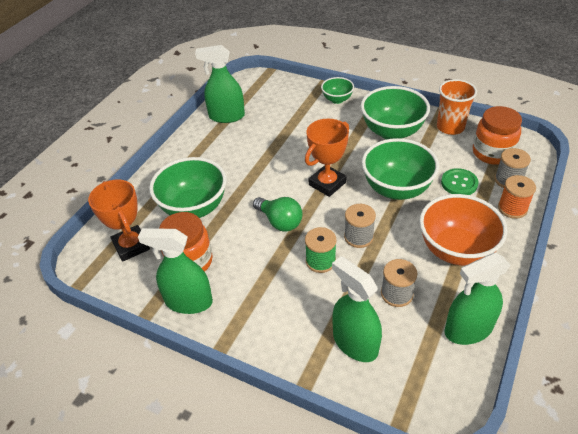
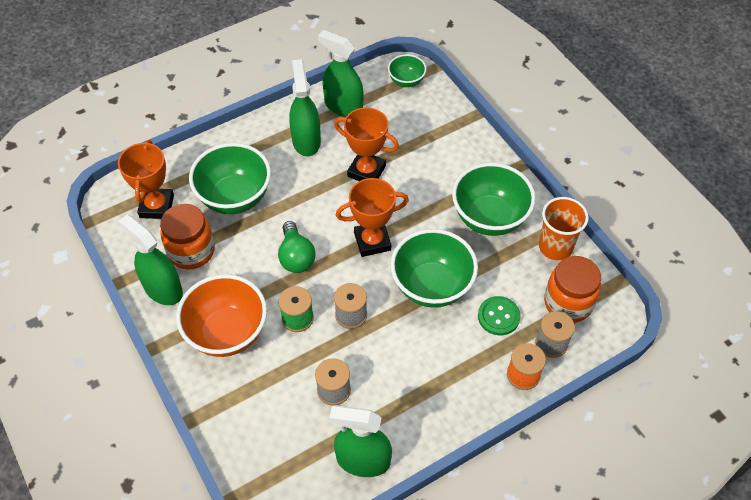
camera: 30 degrees right, 10 degrees up
green bowl [321,77,354,104] -> green bowl moved to [388,54,427,87]
green spray bottle [332,256,382,362] -> green spray bottle moved to [289,59,321,156]
orange bowl [419,194,507,266] -> orange bowl moved to [176,274,267,357]
none -> orange trophy [334,107,399,181]

